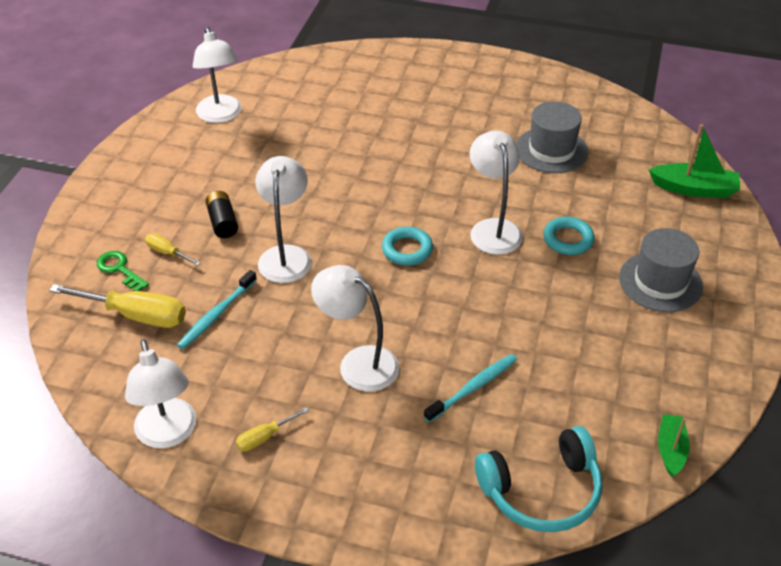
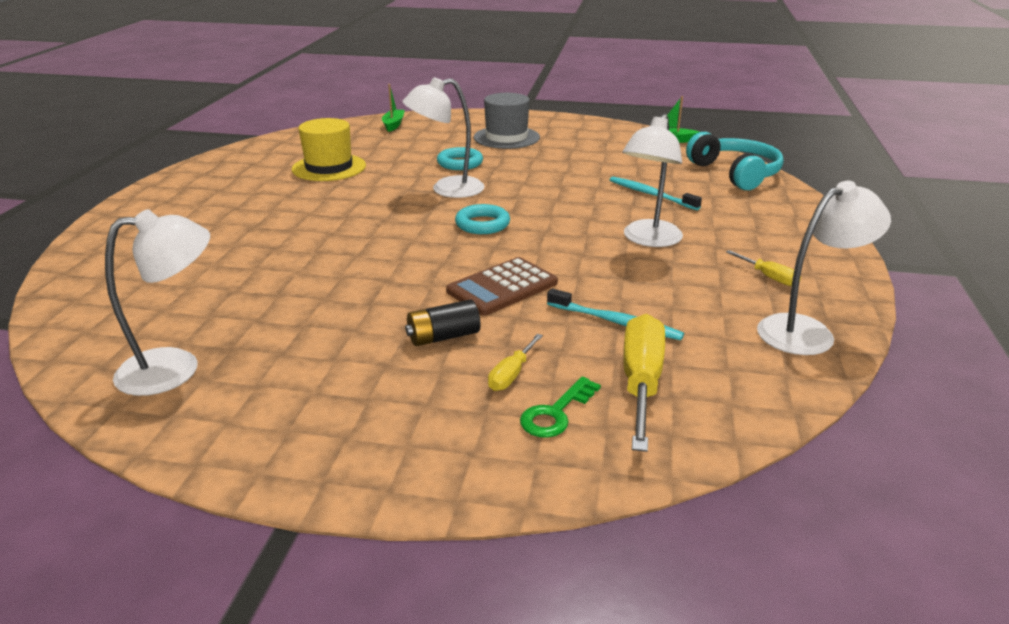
camera: 95 degrees left, 15 degrees down
white lamp [255,156,312,283] -> brown calculator [446,257,558,315]
grey hat [516,101,588,173] -> yellow hat [292,118,366,181]
green boat [649,124,740,198] -> green boat [382,84,405,132], size x0.64

